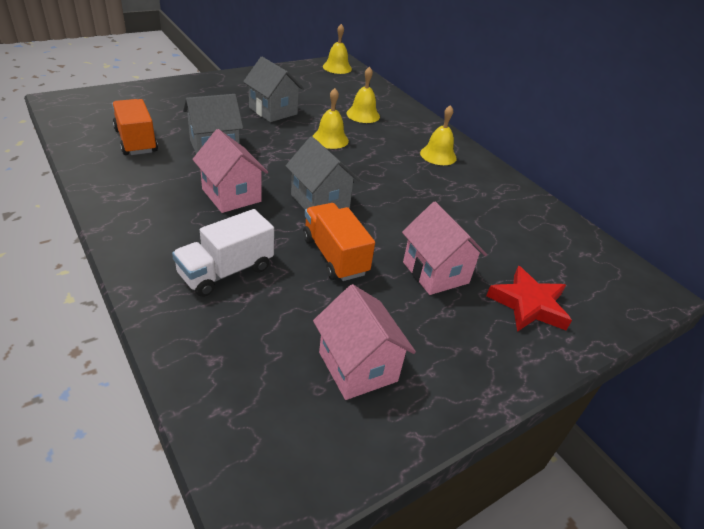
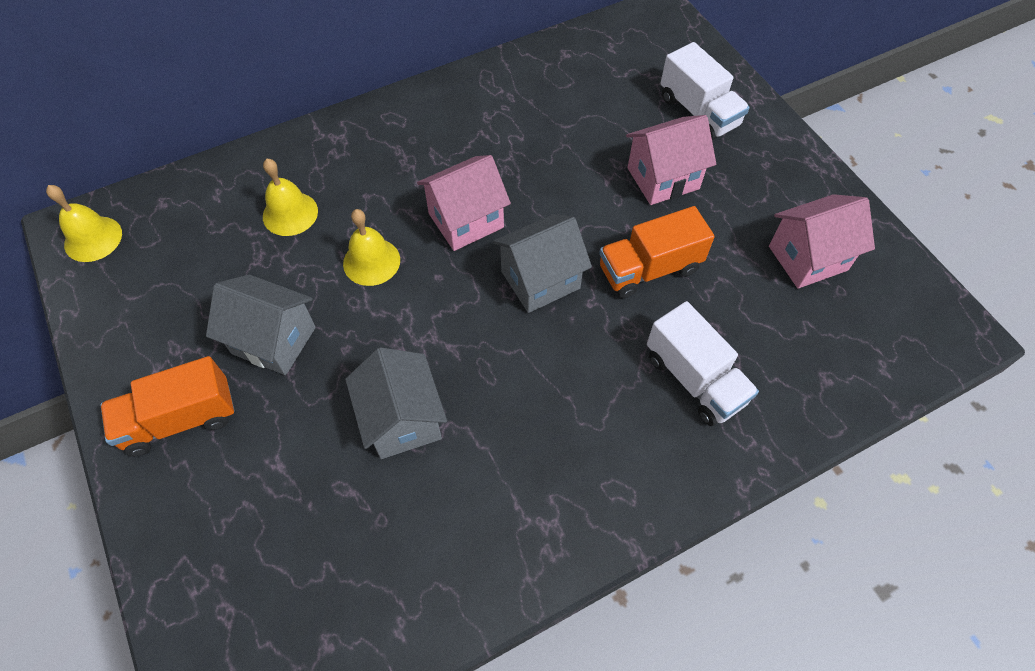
camera: 80 degrees left, 20 degrees up
orange truck [112,99,158,155] -> orange truck moved to [101,356,234,457]
pink house [192,129,268,213] -> pink house moved to [417,155,511,251]
grey house [243,57,304,122] -> grey house turned 60 degrees clockwise [206,275,316,375]
yellow bell [420,105,457,165] -> none
red star [486,266,572,332] -> white truck [661,42,750,140]

